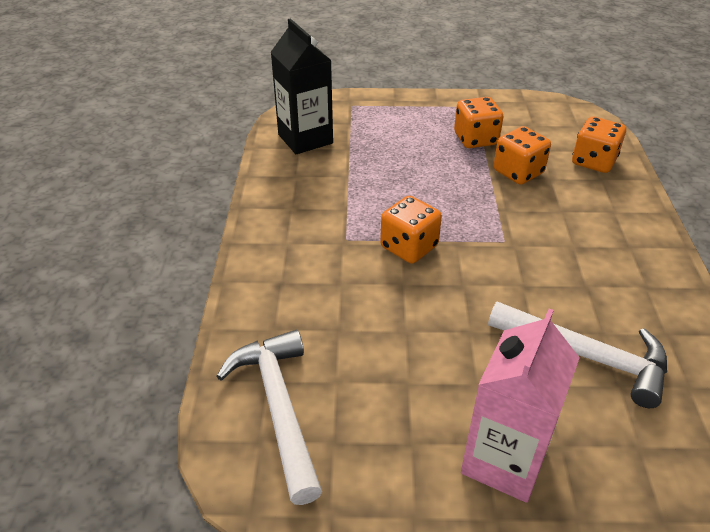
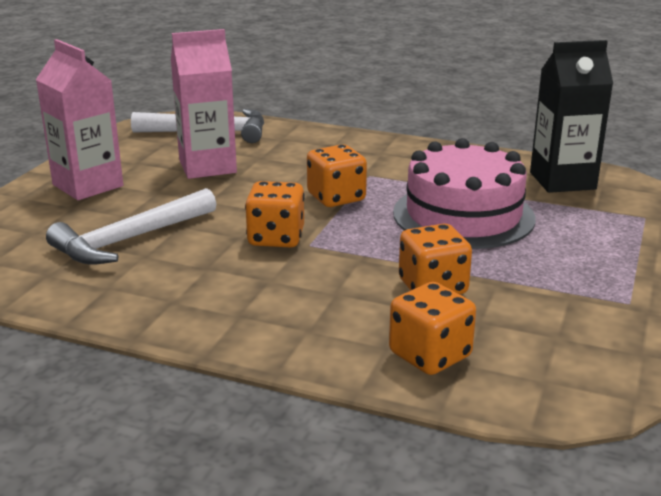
camera: 110 degrees right, 15 degrees down
orange dice [454,97,503,148] -> orange dice moved to [245,181,305,247]
none -> pink carton [171,29,237,179]
none -> pink cake [393,138,535,249]

